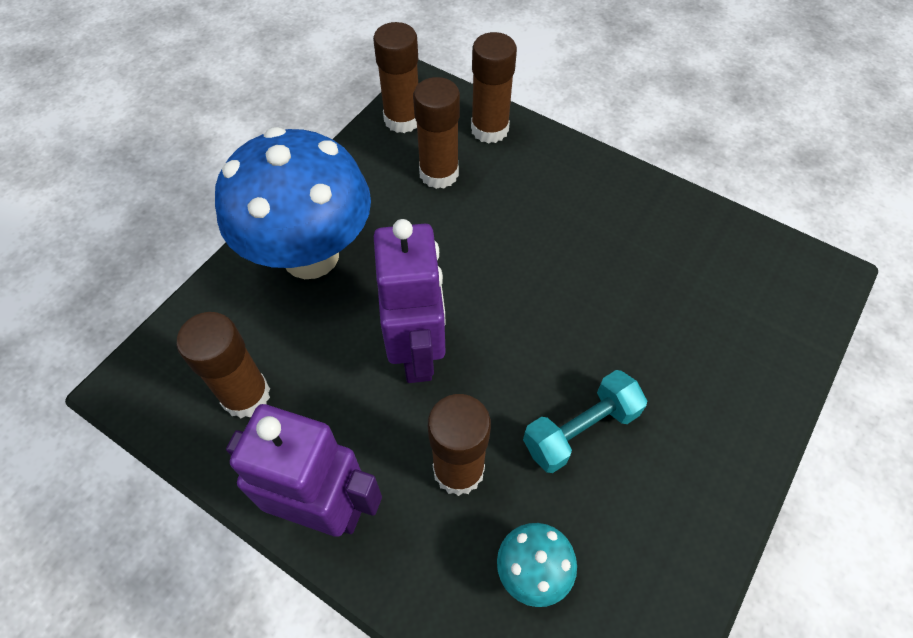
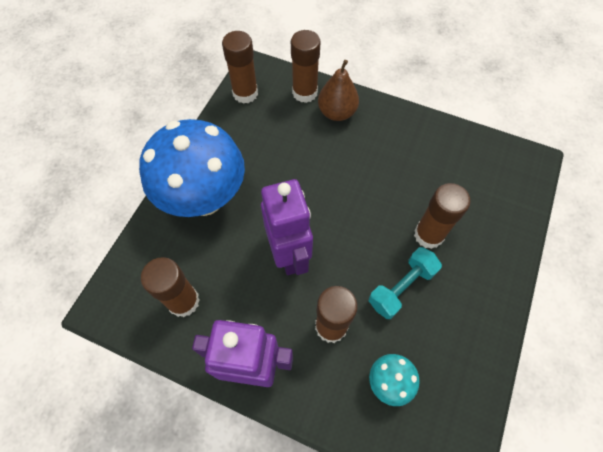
camera: 10 degrees left, 5 degrees up
brown glue stick [413,77,460,189] -> brown glue stick moved to [414,183,471,249]
none -> brown pear [318,60,359,121]

